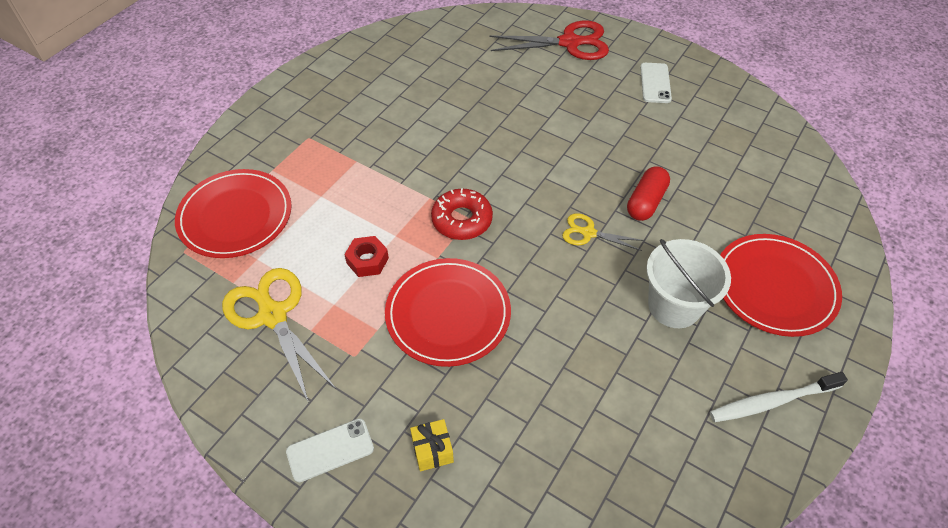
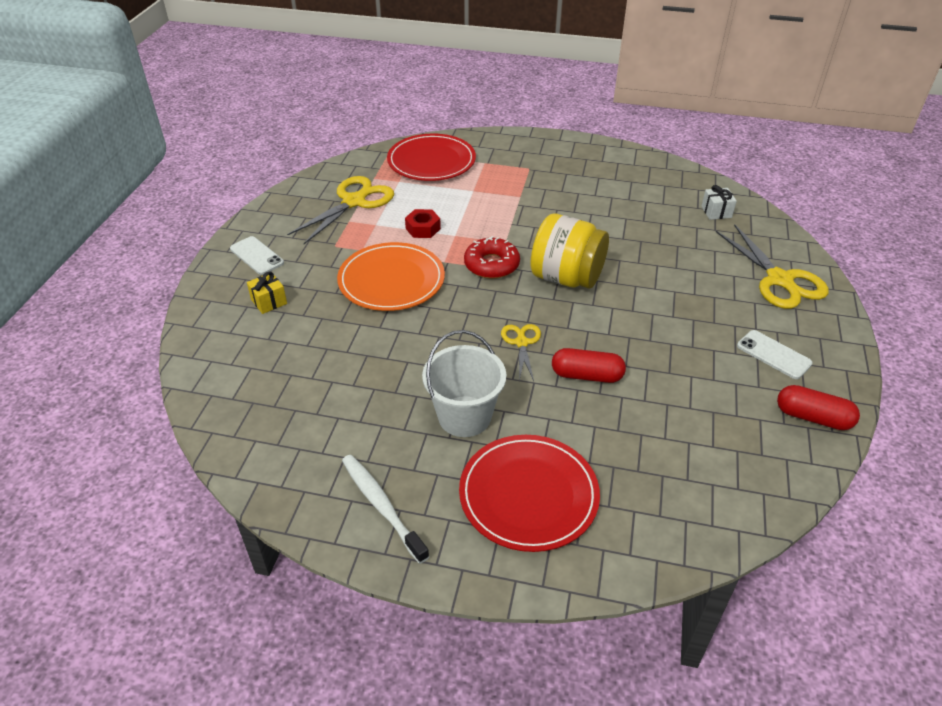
camera: 70 degrees right, 10 degrees down
red plate [385,258,511,367] -> orange plate [337,242,445,311]
red scissors [489,21,609,60] -> yellow scissors [716,224,829,309]
white phone [640,63,672,103] -> white phone turned 60 degrees clockwise [737,330,813,379]
none -> yellow jar [530,213,609,289]
none -> white gift [701,185,737,220]
none -> red capsule [777,385,860,430]

